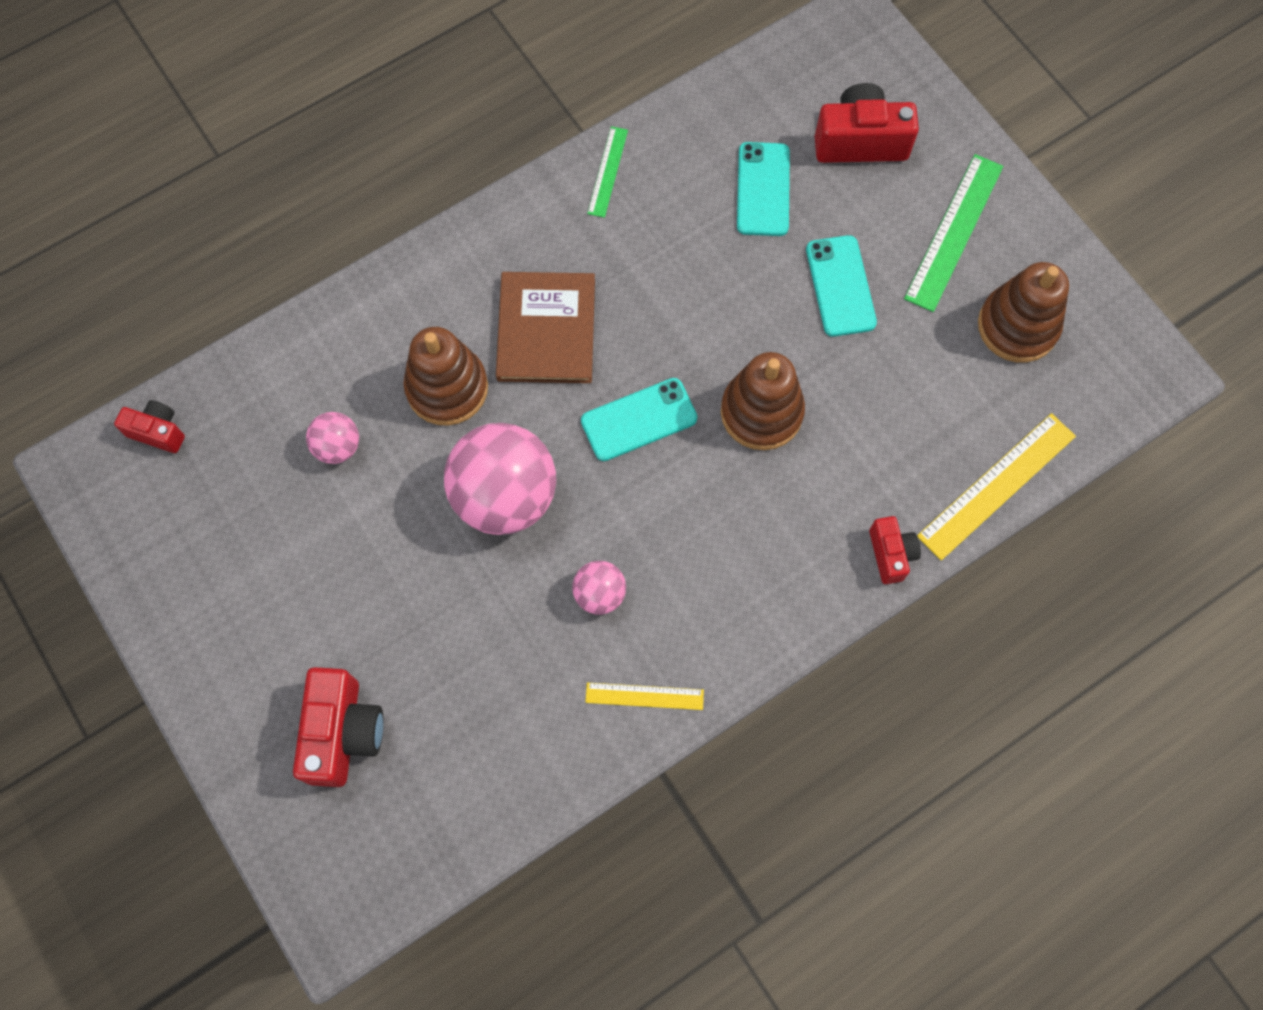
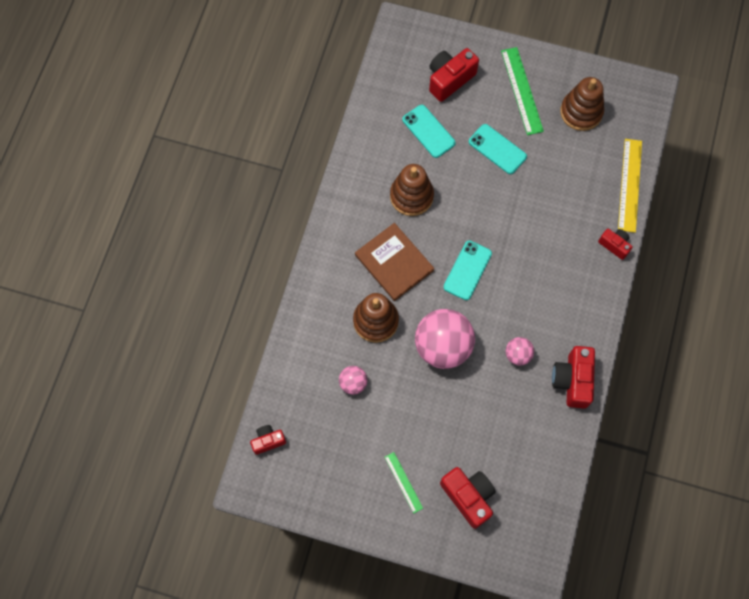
camera: 40 degrees left, 0 degrees up
yellow ruler [585,683,704,710] -> red camera [552,346,595,408]
green ruler [587,126,628,218] -> green ruler moved to [385,452,423,513]
brown stacking toy [721,352,805,450] -> brown stacking toy moved to [390,164,434,216]

